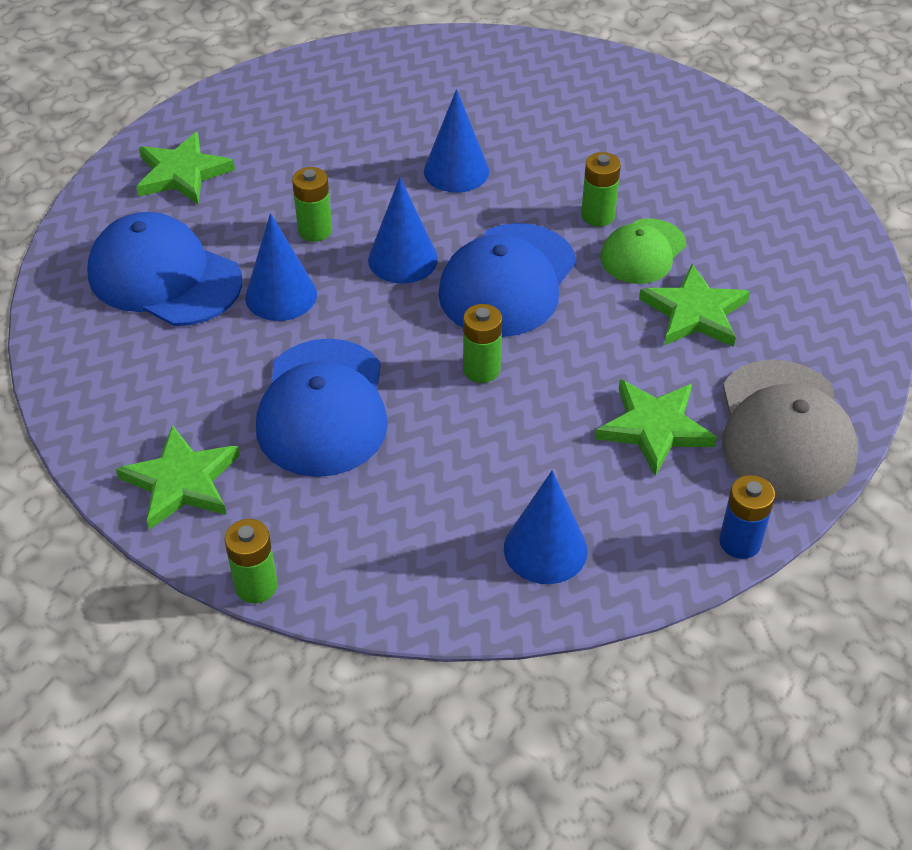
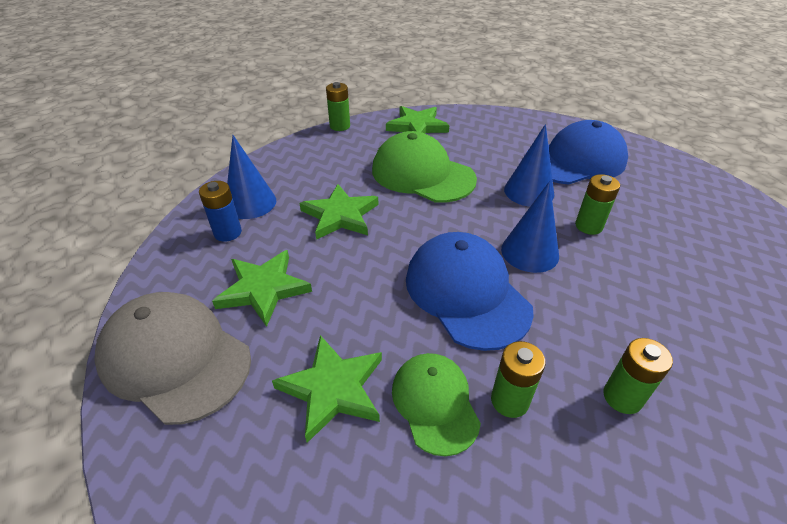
camera: 125 degrees right, 5 degrees down
green star [137,132,235,204] -> green star moved to [299,184,378,240]
blue cap [256,339,388,477] -> green cap [372,131,477,203]
blue cone [424,89,489,193] -> none
green battery [463,304,502,383] -> green battery moved to [603,338,673,414]
blue battery [719,475,775,559] -> blue battery moved to [199,181,242,242]

